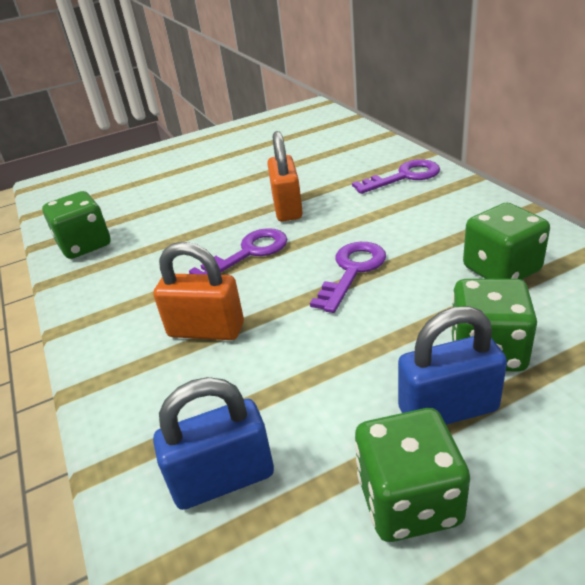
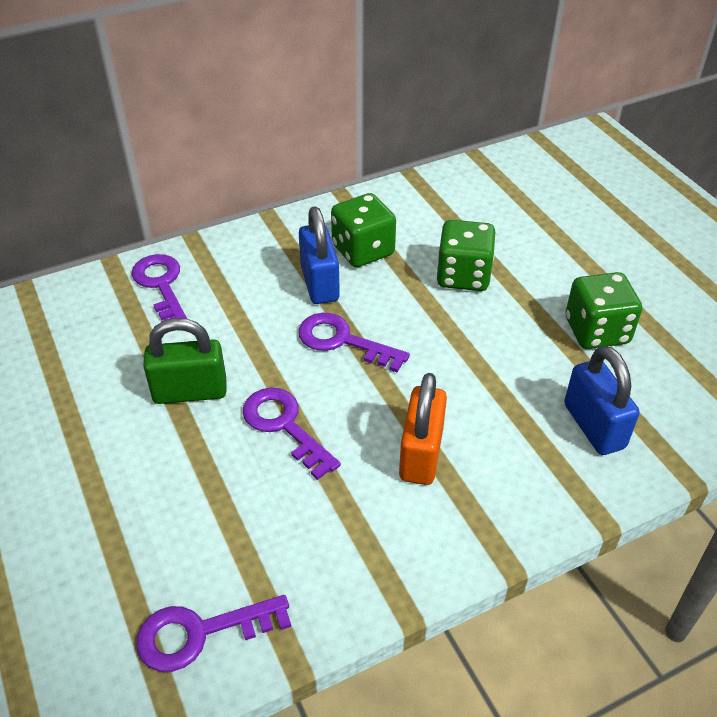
camera: 95 degrees left, 10 degrees up
green dice [42,191,111,259] -> purple key [136,595,291,672]
orange padlock [267,131,303,222] -> green padlock [143,318,227,404]
blue padlock [398,306,507,425] -> blue padlock moved to [299,206,340,304]

